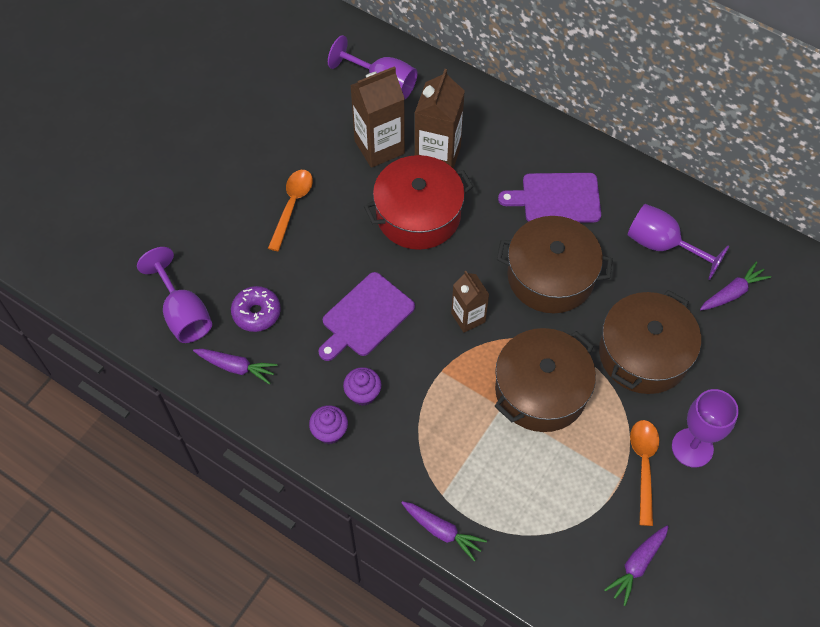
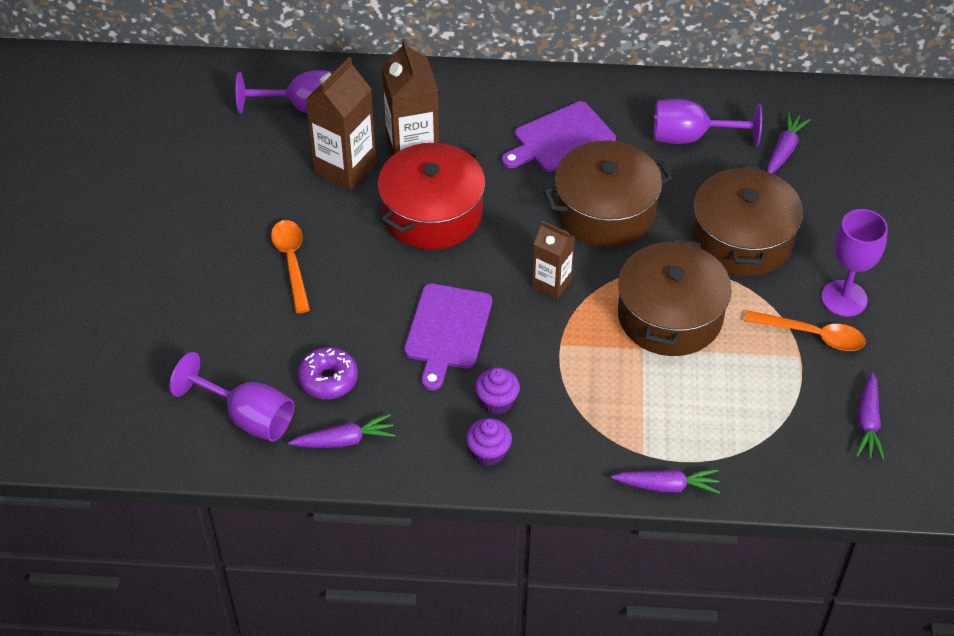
camera: 30 degrees left, 10 degrees down
orange spoon [630,420,659,526] -> orange spoon turned 135 degrees clockwise [744,310,866,351]

